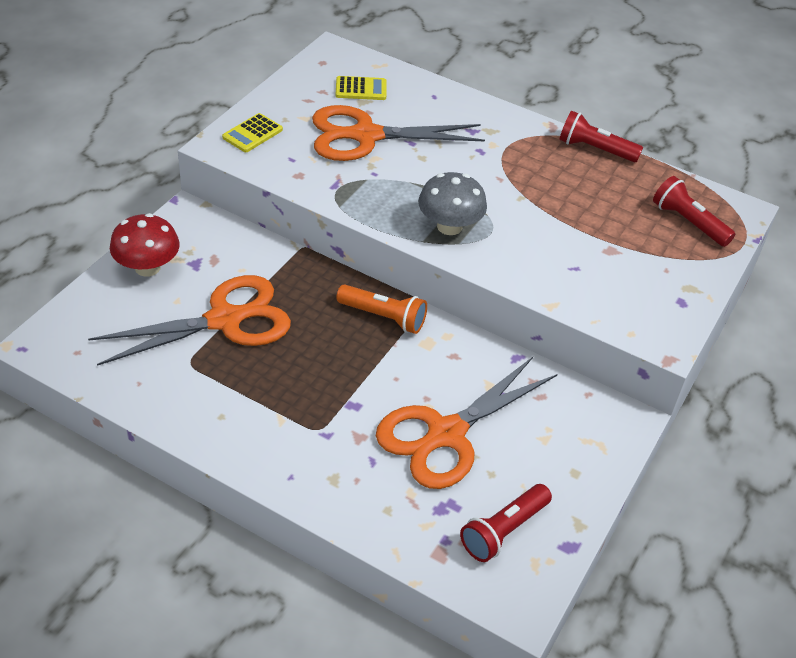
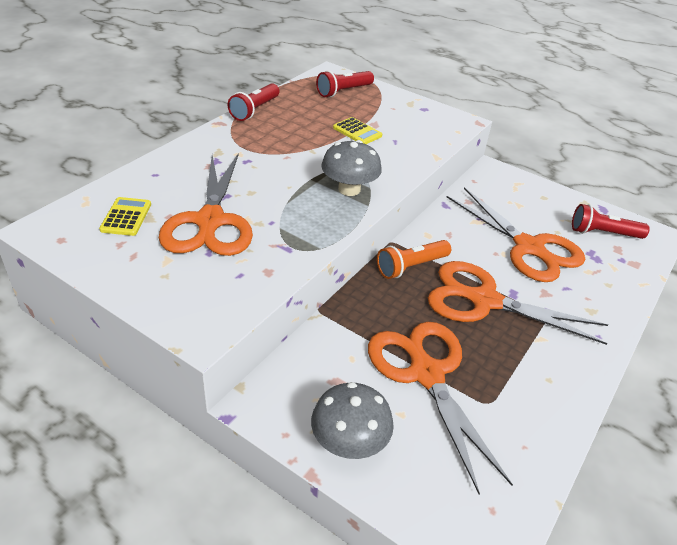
camera: 85 degrees left, 5 degrees down
red mushroom [110,213,180,277] -> grey mushroom [311,382,394,459]
yellow calculator [222,113,283,152] -> yellow calculator moved to [333,117,382,144]
orange flashlight [336,284,427,334] -> orange flashlight turned 150 degrees counterclockwise [377,240,451,279]
red flashlight [460,484,552,562] -> red flashlight turned 135 degrees clockwise [572,204,650,239]
none -> orange scissors [428,261,608,345]

